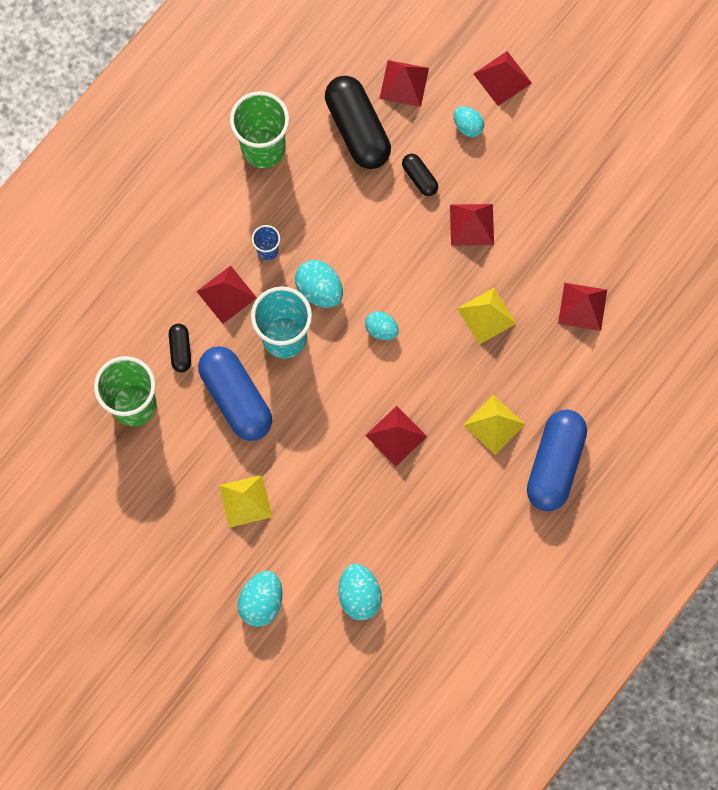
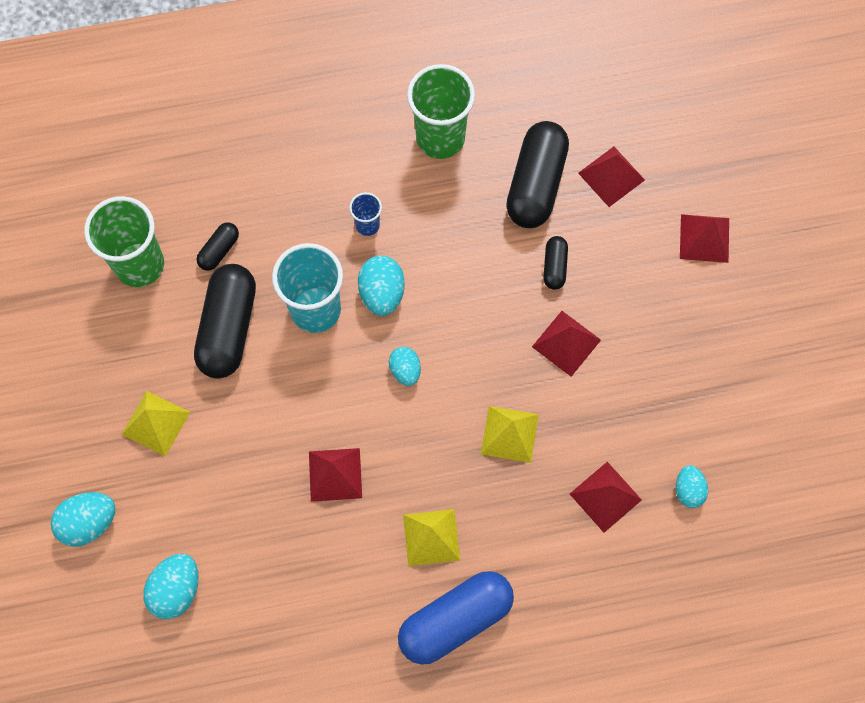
camera: 40 degrees right, 5 degrees down
red pyramid [196,266,257,324] -> none
blue capsule [198,346,272,441] -> black capsule [194,264,256,379]
turquoise egg [453,106,484,137] -> turquoise egg moved to [676,465,708,508]

